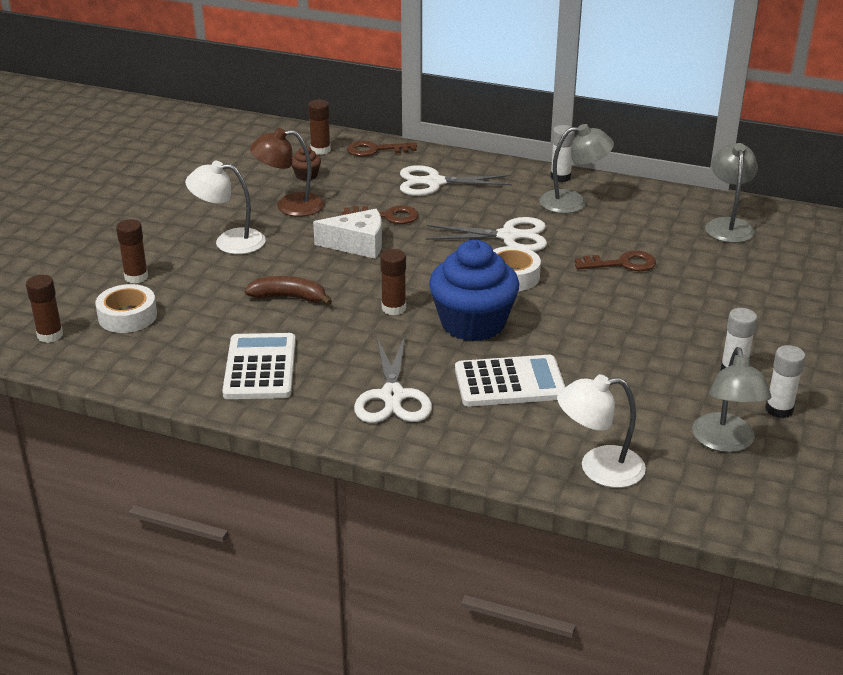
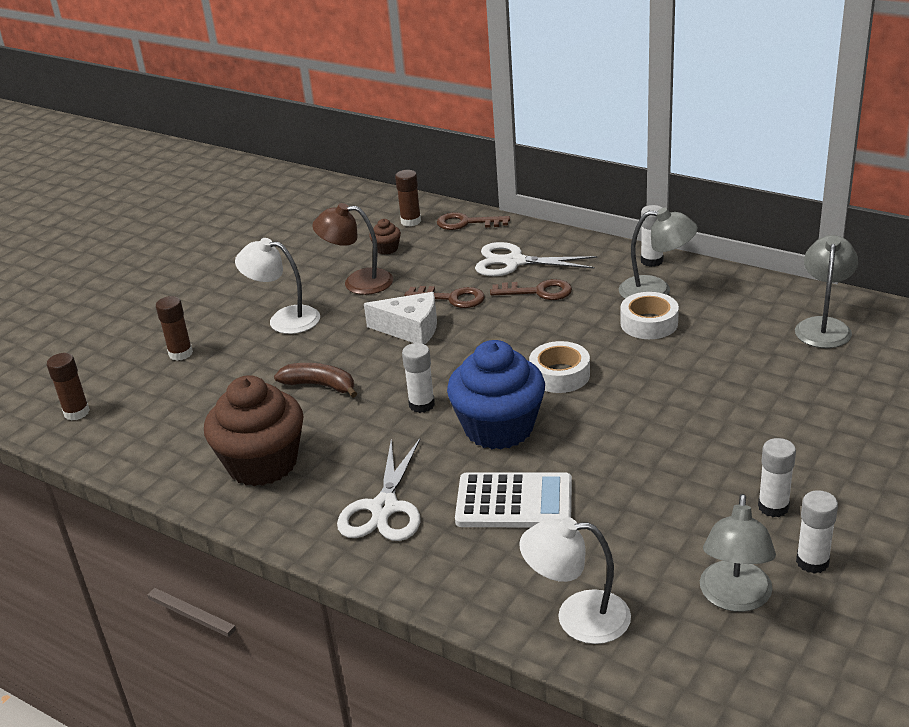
camera: 15 degrees right, 0 degrees up
white tape [95,284,157,333] -> white tape moved to [620,292,679,339]
white calculator [222,333,296,399] -> brown cupcake [204,375,304,486]
brown glue stick [380,249,406,315] -> white glue stick [402,343,435,413]
white scissors [426,217,547,251] -> none
brown key [575,251,656,271] -> brown key moved to [490,279,572,300]

